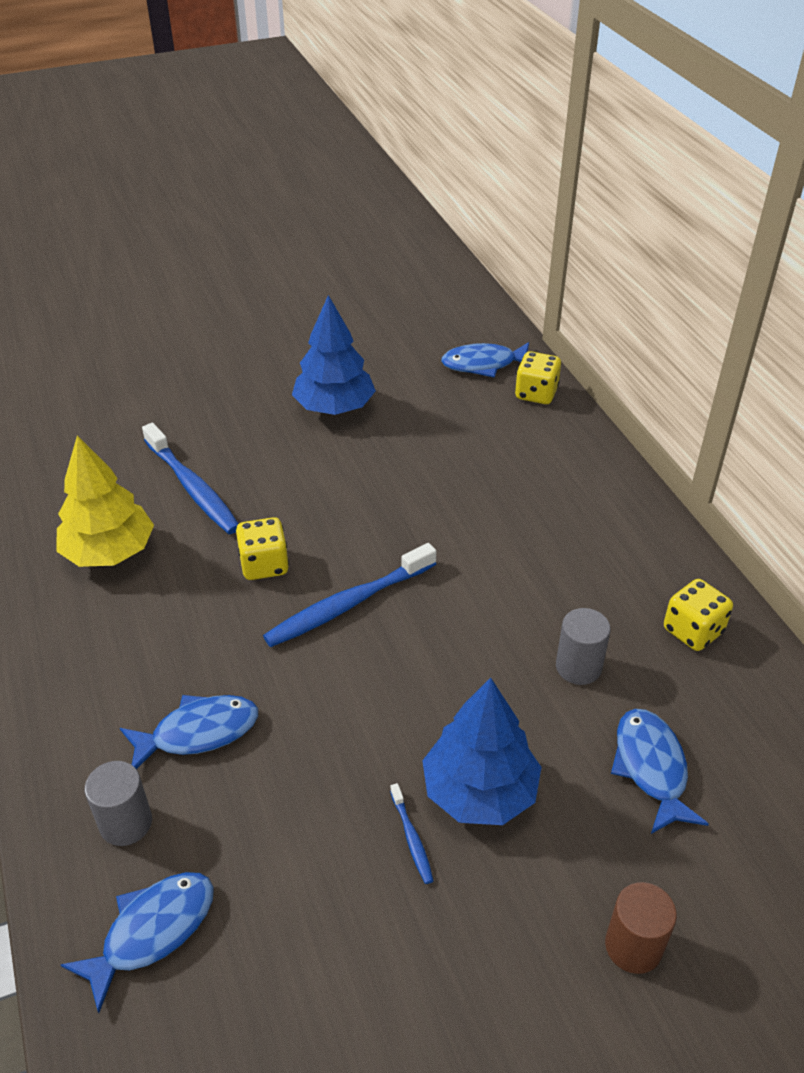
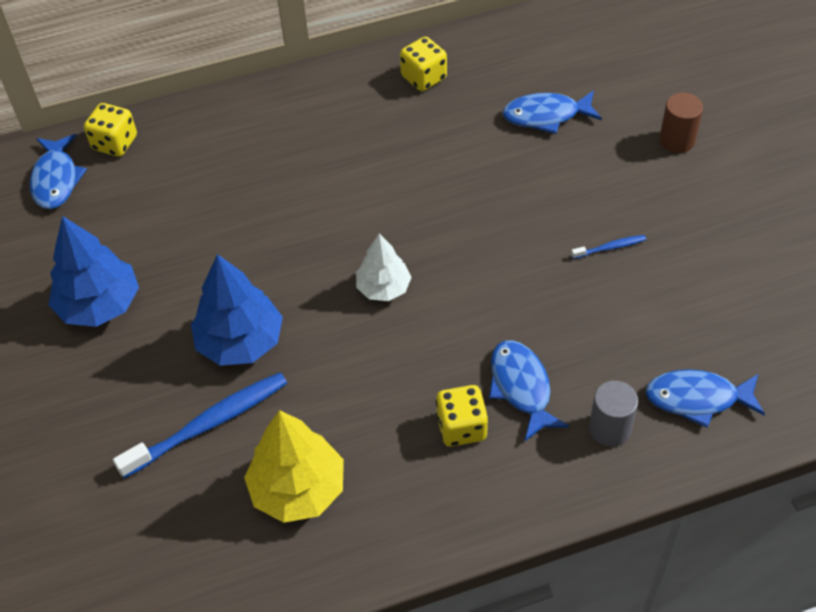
camera: 85 degrees left, 10 degrees up
blue fish [61,872,214,1013] -> blue fish turned 45 degrees counterclockwise [645,369,765,428]
yellow dice [236,517,289,580] -> yellow dice moved to [436,385,488,447]
blue toothbrush [263,543,436,647] -> white tree [356,233,412,301]
blue tree [422,678,542,825] -> blue tree moved to [191,254,283,366]
grey cylinder [556,608,611,685] -> none

